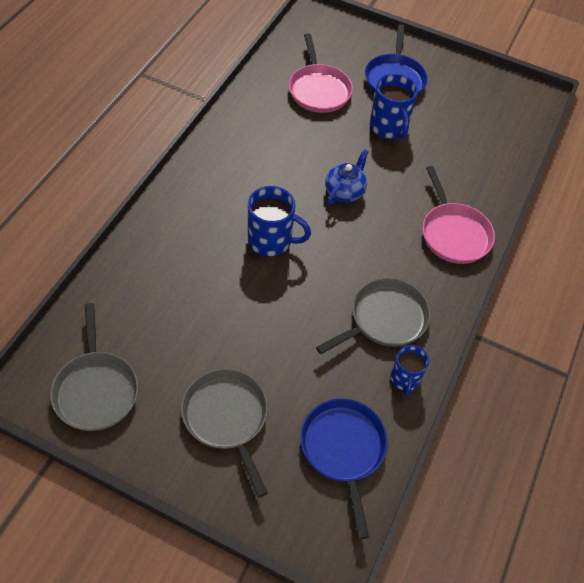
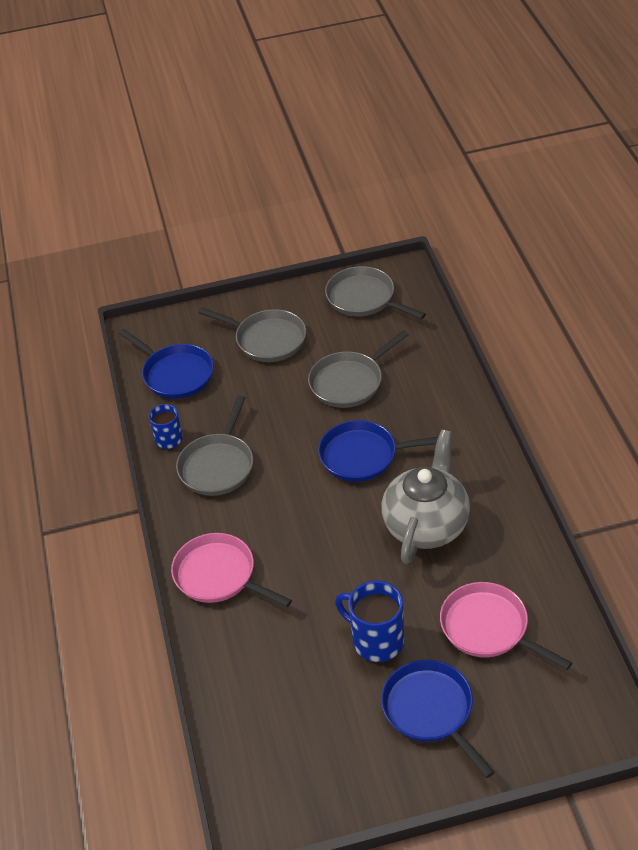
camera: 150 degrees right, 10 degrees down
blue mug [248,186,311,257] -> blue pan [318,420,438,482]
blue teapot [325,149,369,205] -> none
none -> grey pan [308,330,409,408]
none -> grey teapot [381,430,470,564]

